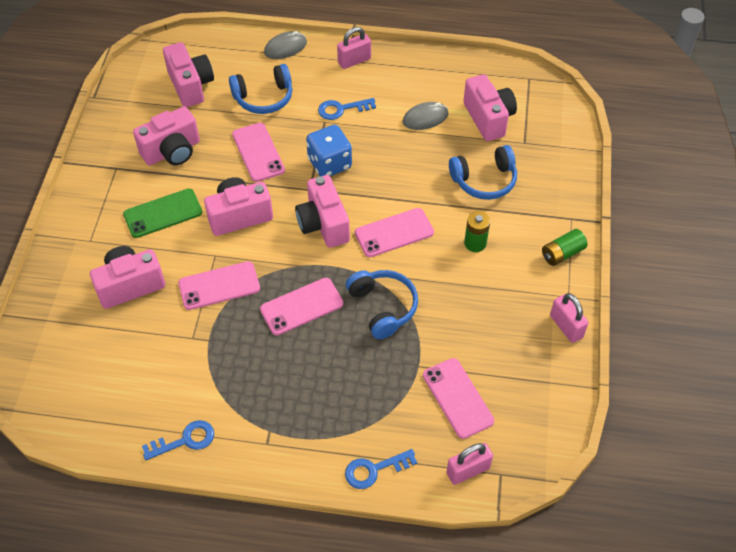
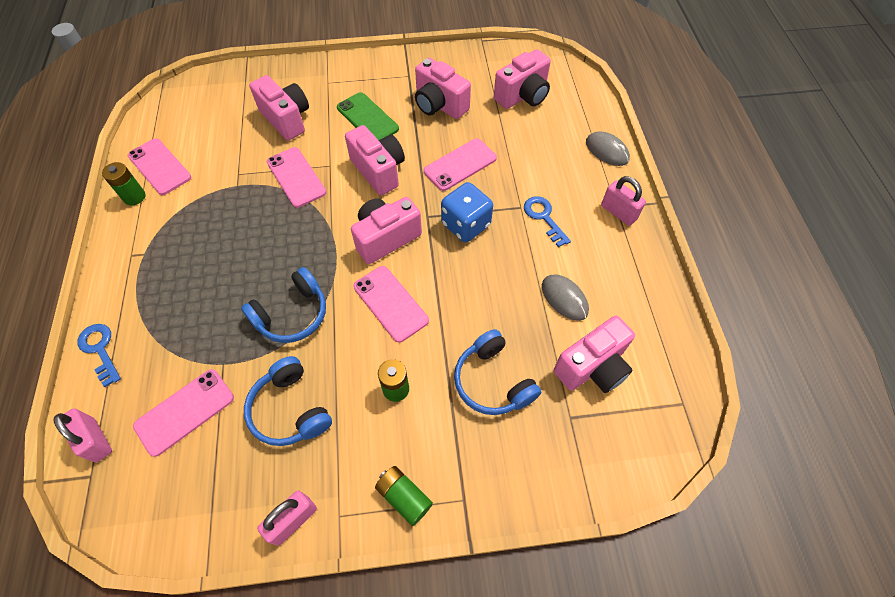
camera: 75 degrees right, 5 degrees up
blue key [142,420,214,460] -> green battery [102,162,145,205]
blue headphones [229,64,292,114] -> blue headphones moved to [244,356,332,446]
pink phone [260,278,343,335] -> pink phone moved to [128,138,192,195]

